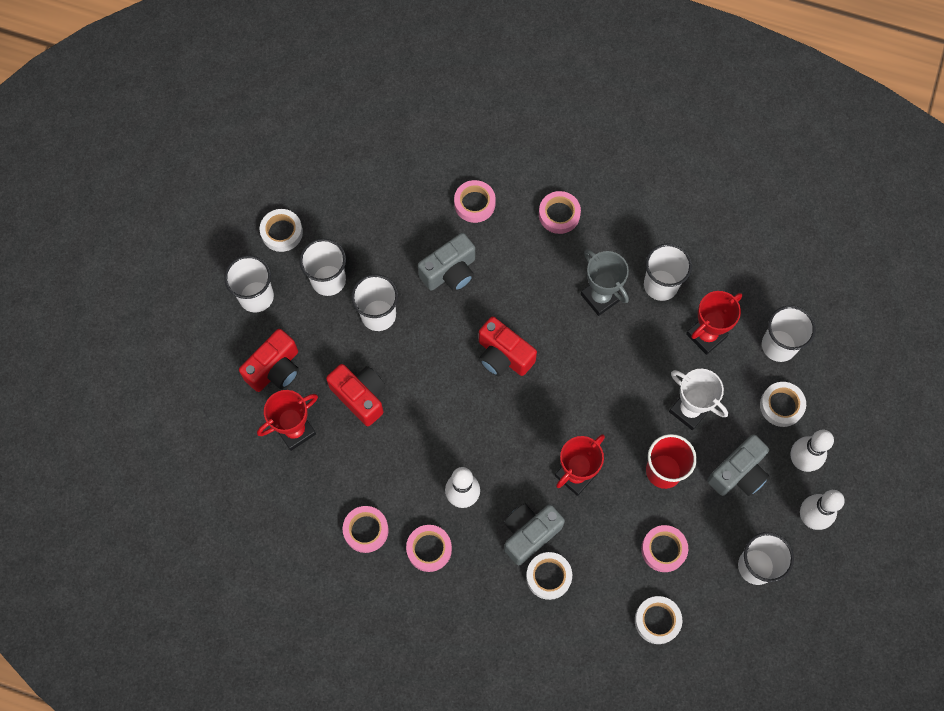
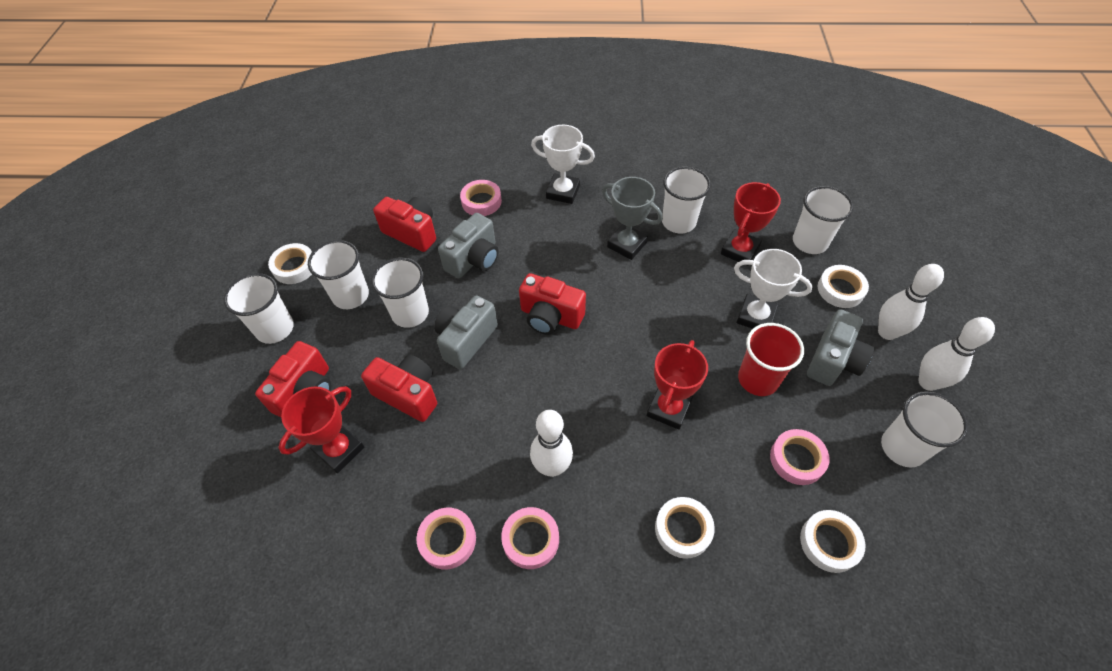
camera: 15 degrees left, 15 degrees down
grey camera [504,504,565,565] -> grey camera moved to [434,295,498,369]
pink tape [539,191,581,234] -> white trophy [531,125,595,204]
none -> red camera [373,197,436,252]

